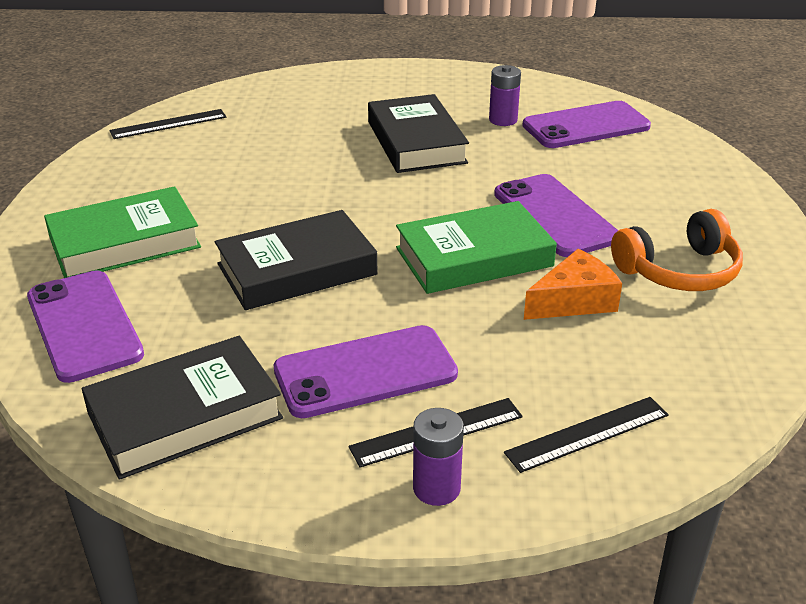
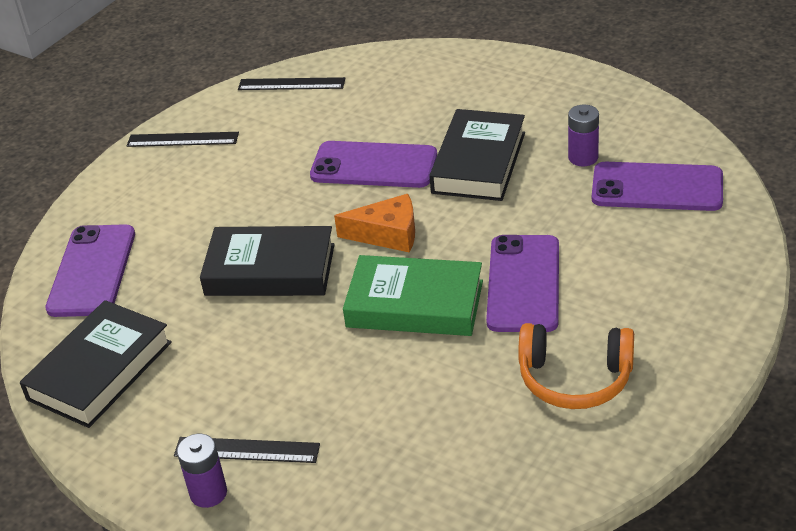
camera: 35 degrees right, 5 degrees up
green book [44,186,201,278] -> none
black book [82,336,283,480] -> black book turned 60 degrees counterclockwise [20,300,172,428]
purple phone [274,325,458,418] -> purple phone moved to [310,141,437,188]
black ruler [504,397,669,473] -> black ruler moved to [127,132,239,147]
orange cheese [524,249,622,320] -> orange cheese moved to [334,194,415,252]

